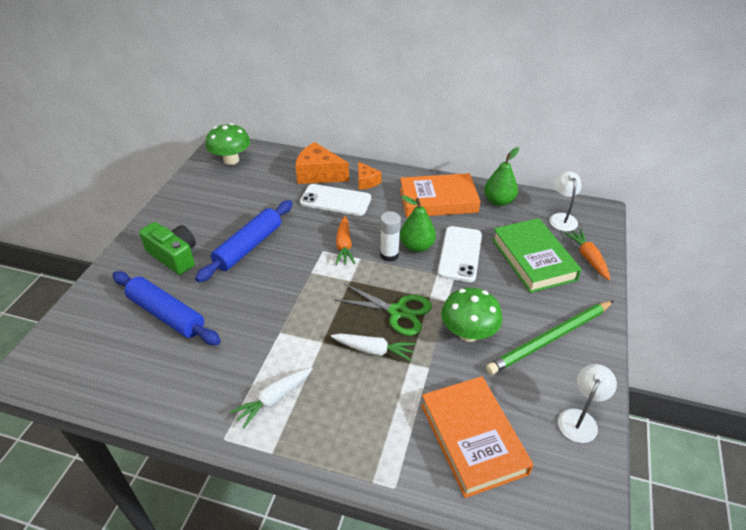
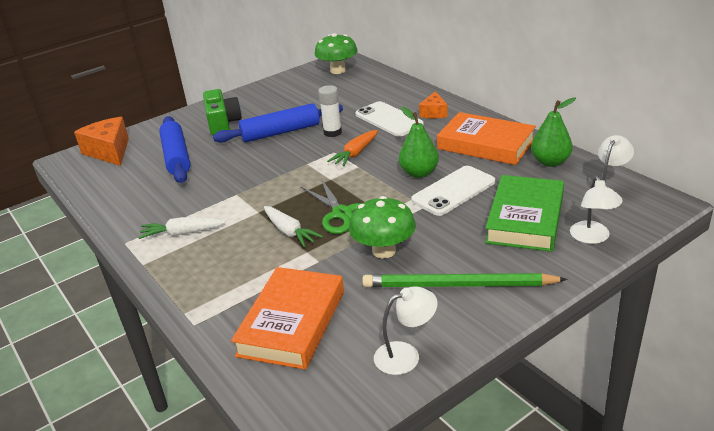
camera: 40 degrees right, 10 degrees down
orange cheese [295,142,349,184] -> orange cheese moved to [74,117,129,166]
white glue stick [380,211,401,262] -> white glue stick moved to [318,85,342,137]
orange carrot [564,229,610,280] -> white lamp [570,176,620,244]

